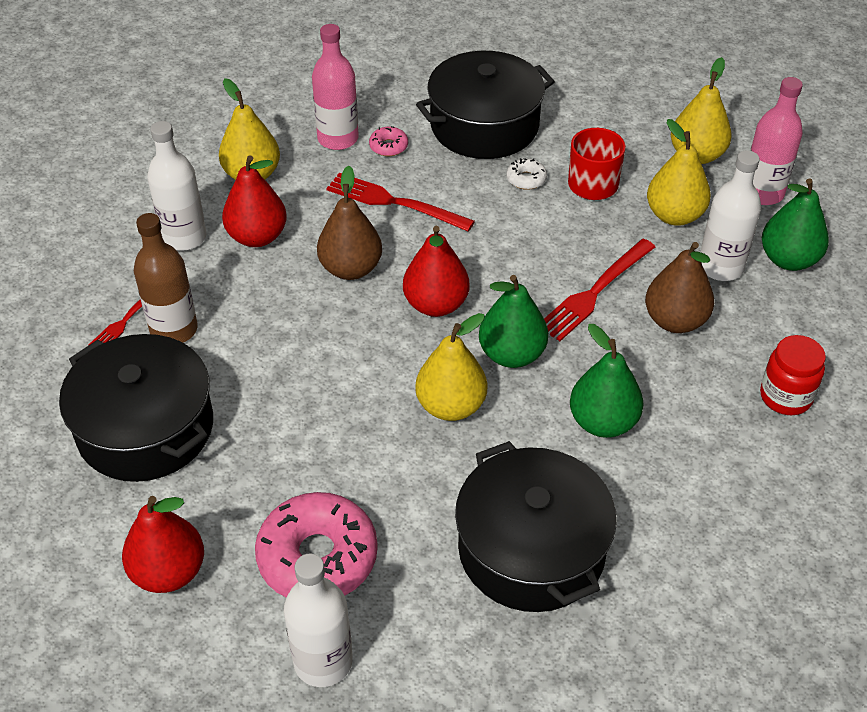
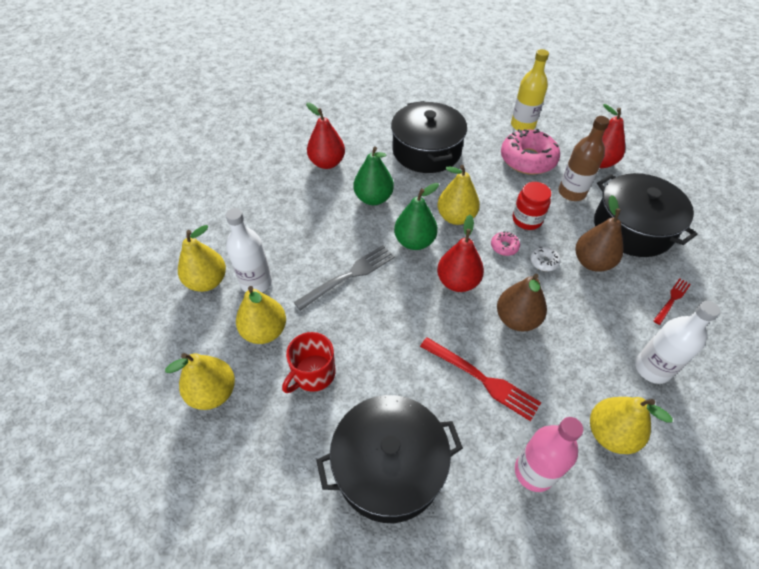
camera: 170 degrees left, 5 degrees up
brown bottle [134,213,198,342] -> brown bottle moved to [559,116,610,201]
red pear [222,155,287,247] -> red pear moved to [306,102,345,169]
white bottle [284,553,353,687] -> yellow bottle [511,49,549,131]
pink donut [369,126,408,156] -> pink donut moved to [491,231,520,256]
white donut [506,158,547,190] -> white donut moved to [530,247,561,271]
red fork [544,239,655,341] -> grey fork [294,245,395,311]
brown pear [645,242,714,333] -> brown pear moved to [575,195,623,272]
pink bottle [750,77,803,205] -> none
red jar [760,335,826,415] -> red jar moved to [513,182,551,230]
green pear [762,178,829,271] -> yellow pear [178,225,226,292]

